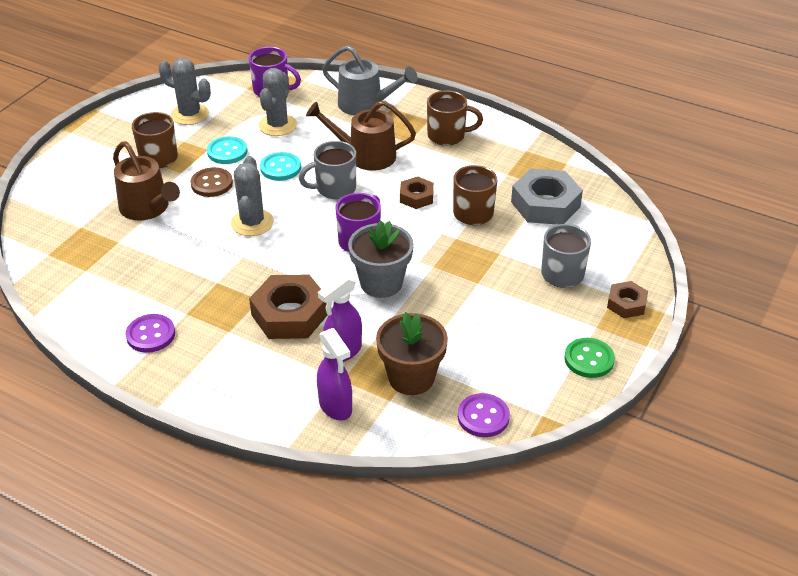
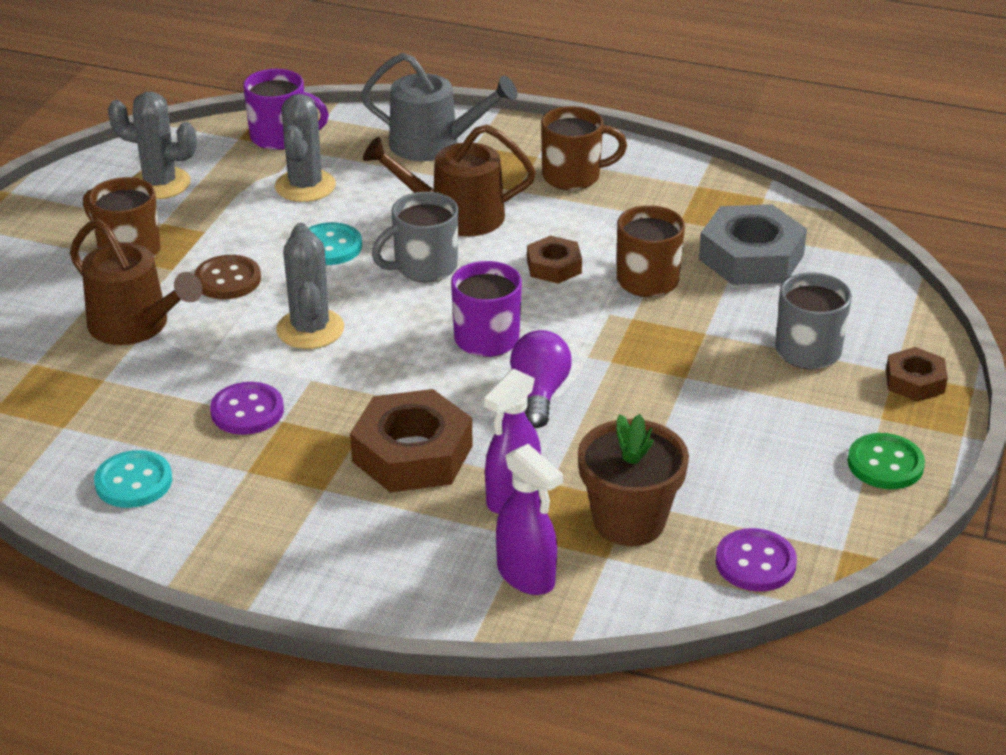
camera: 10 degrees left, 5 degrees down
purple button [126,314,175,353] -> purple button moved to [210,382,284,435]
turquoise button [207,136,248,164] -> turquoise button moved to [94,450,172,508]
grey flower pot [348,220,414,298] -> purple light bulb [510,330,572,428]

